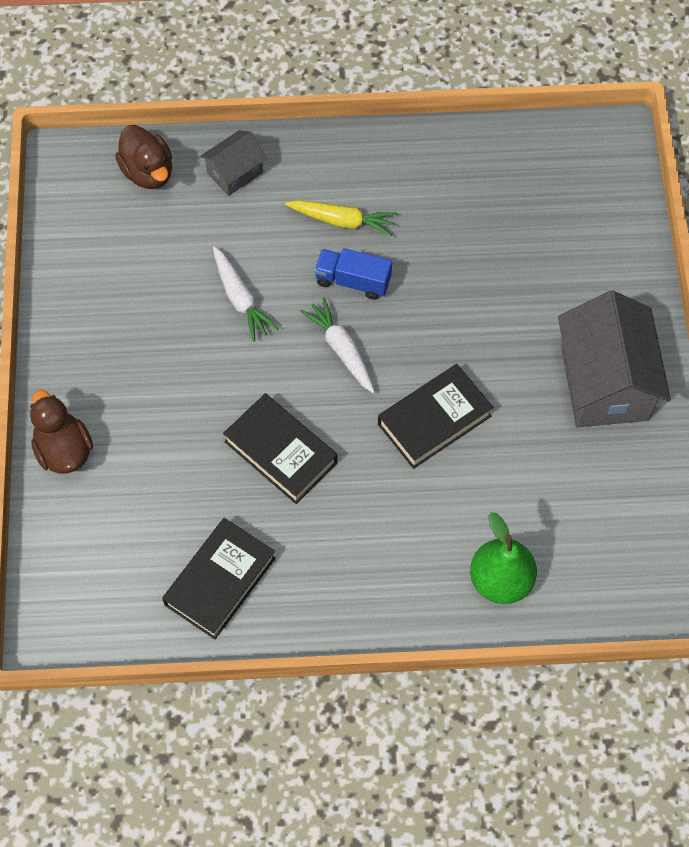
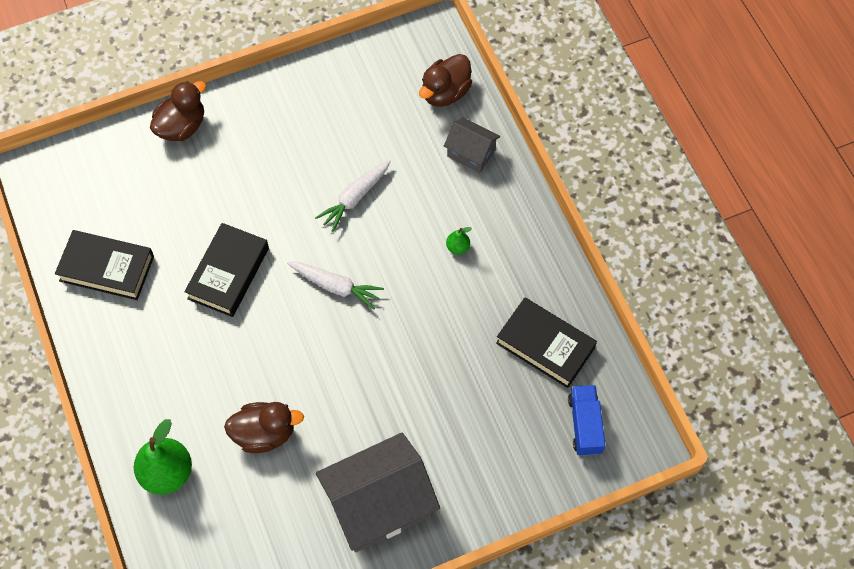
camera: 70 degrees right, 0 degrees up
yellow carrot [285,200,397,236] -> green pear [446,227,472,255]
white carrot [300,297,375,393] -> white carrot turned 75 degrees clockwise [287,262,384,310]
blue truck [314,248,392,300] -> blue truck moved to [568,385,605,456]
black book [378,364,494,469] -> black book moved to [496,298,597,388]
none -> brown duck [224,402,304,453]

